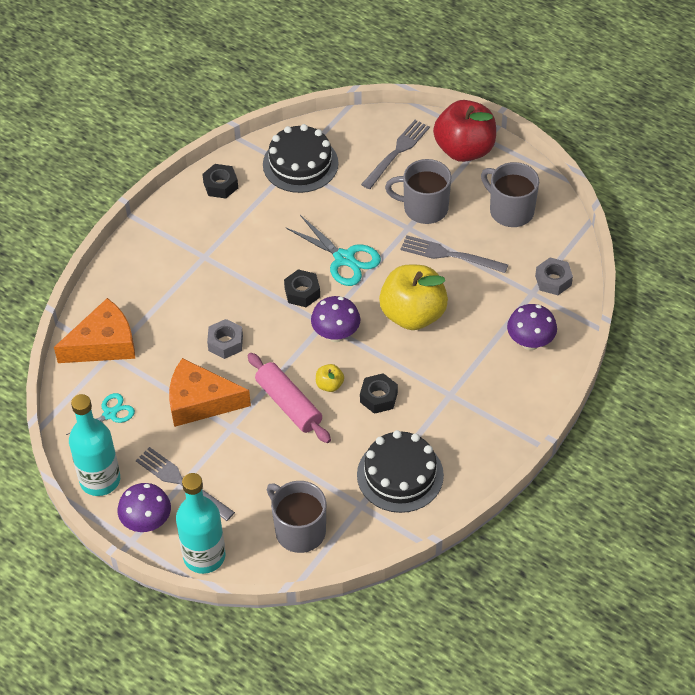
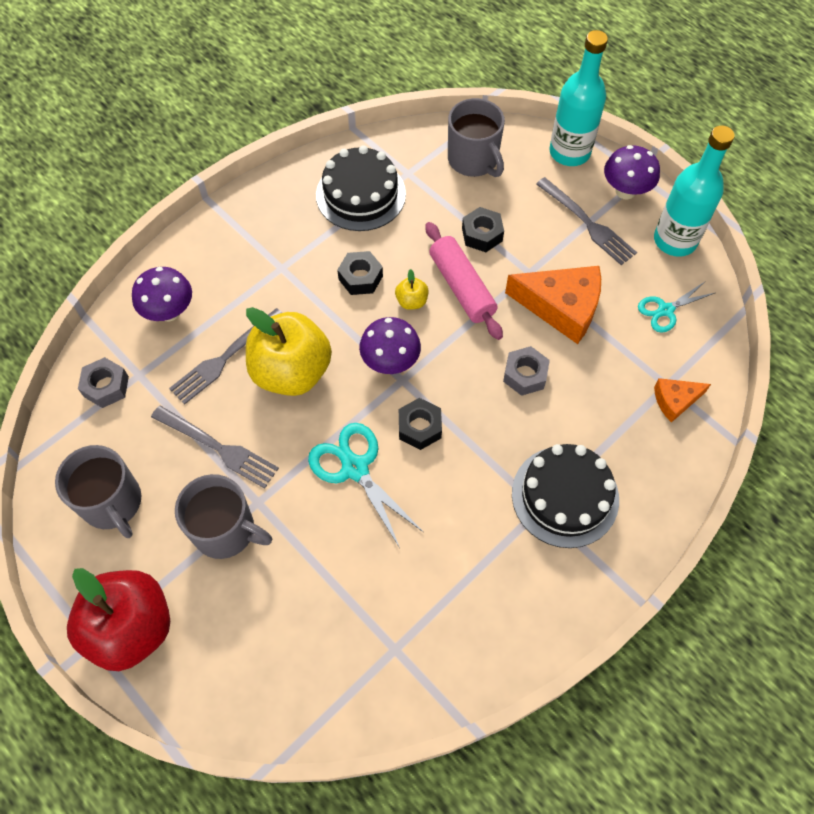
camera: 170 degrees left, 10 degrees up
orange cheese [54,298,135,363] -> orange cheese [654,378,711,423], size x0.54
black nut [202,164,238,199] -> black nut moved to [462,207,504,252]
black cake [263,124,338,193] -> black cake moved to [512,444,619,548]
grey fork [361,120,430,189] -> grey fork moved to [169,308,282,405]

